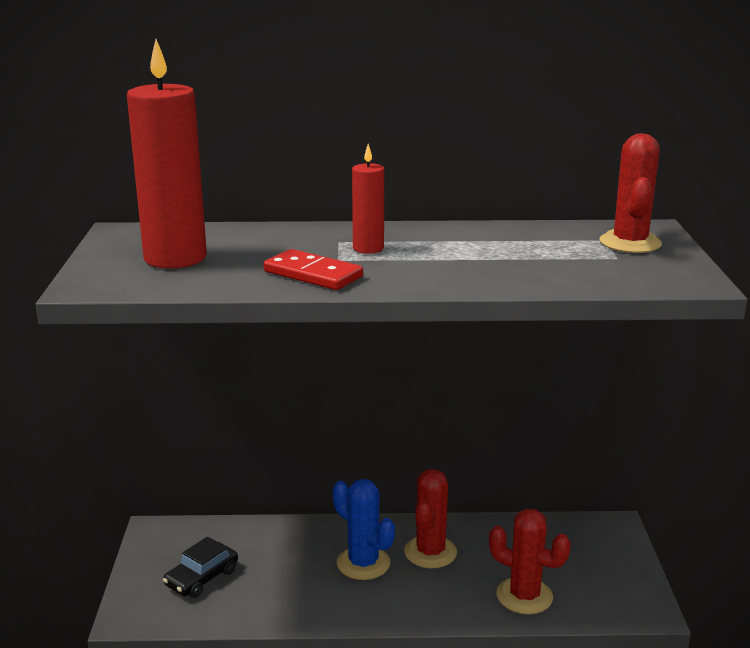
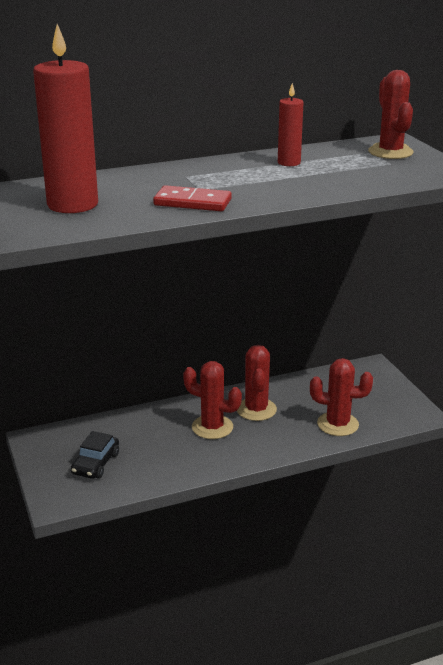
camera: 20 degrees left, 5 degrees up
blue cactus [332,479,395,580] -> red cactus [183,361,242,439]
red candle [352,144,384,254] -> red candle moved to [278,83,304,166]

